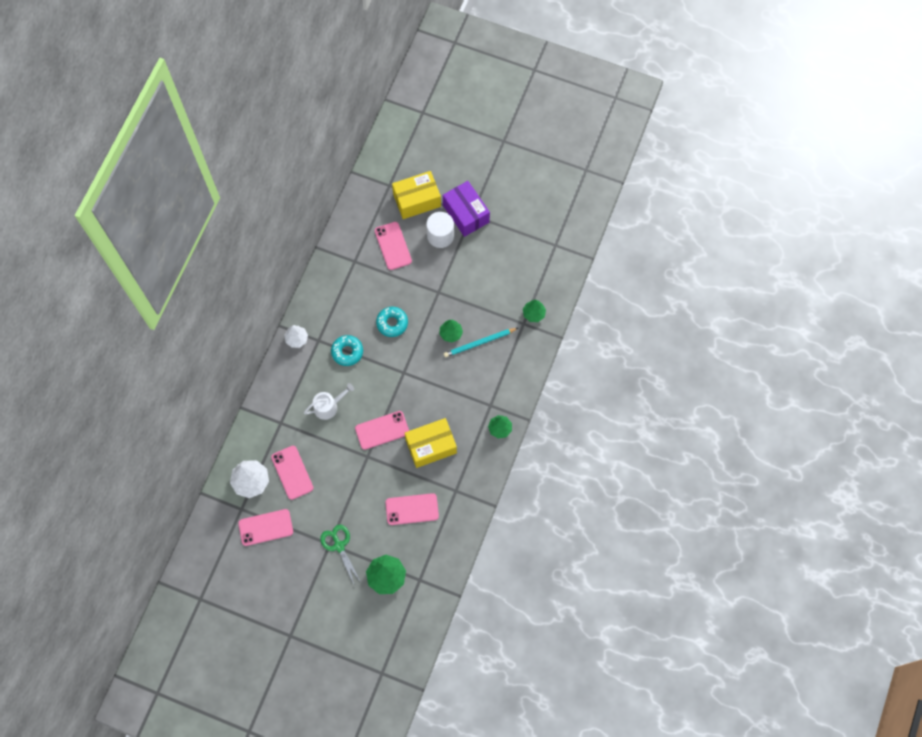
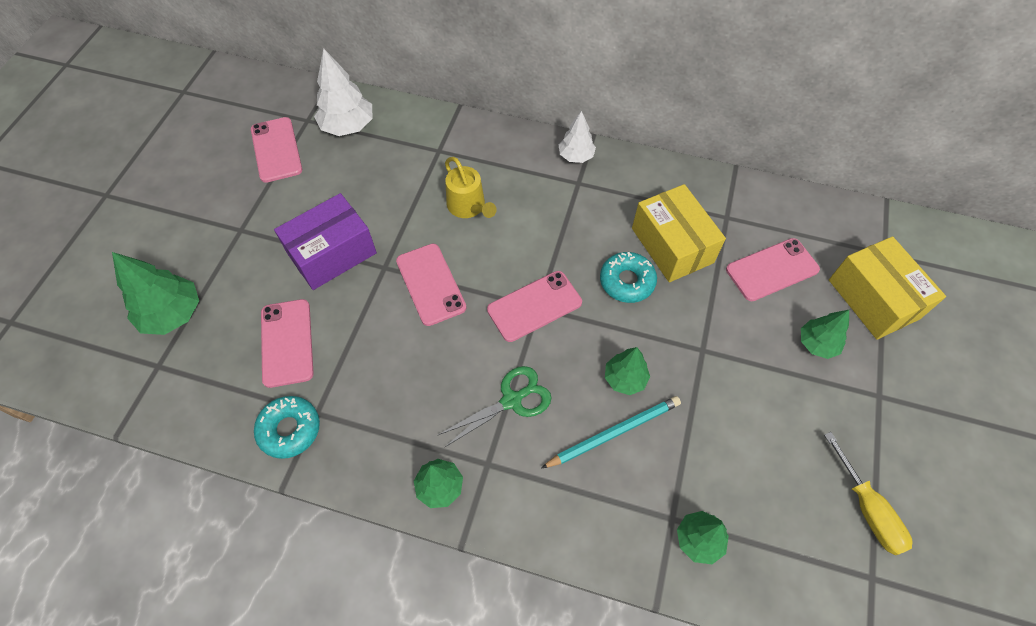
camera: 85 degrees right, 10 degrees down
pink phone [271,446,313,500] -> pink phone moved to [487,271,582,342]
white watering can [304,383,354,420] -> yellow watering can [445,157,497,218]
green scissors [320,524,362,584] -> green scissors moved to [438,366,551,448]
turquoise donut [331,335,363,366] -> turquoise donut moved to [254,396,320,459]
yellow box [405,418,457,468] -> yellow box moved to [632,184,726,282]
white cylinder [426,212,454,248] -> green tree [801,310,849,359]
purple box [443,181,490,237] -> purple box moved to [274,193,377,290]
turquoise pencil [444,328,518,357] -> turquoise pencil turned 90 degrees clockwise [542,396,681,468]
none -> yellow screwdriver [824,432,912,555]

